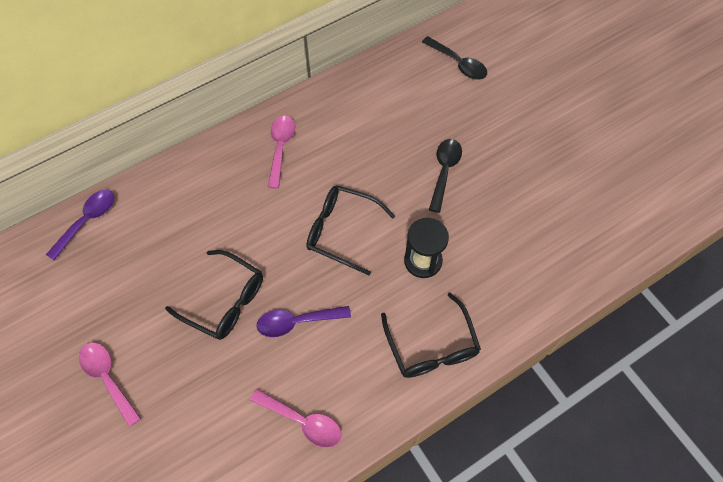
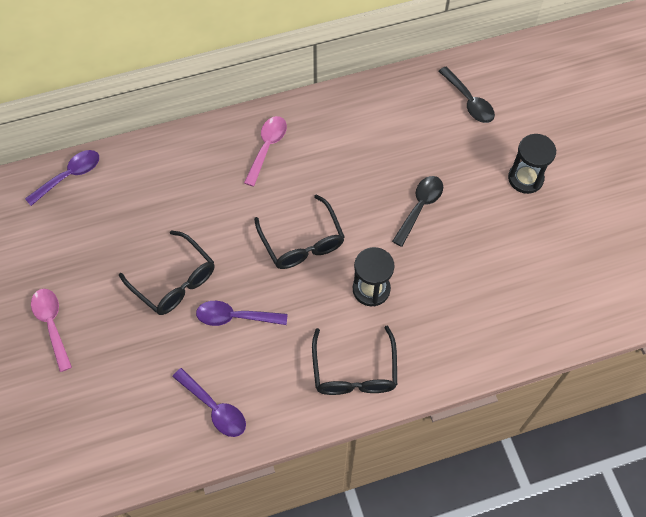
camera: 15 degrees right, 0 degrees up
pink spoon [250,389,342,448] -> purple spoon [172,368,246,437]
black glasses [306,185,395,275] -> black glasses turned 150 degrees counterclockwise [254,194,344,269]
none -> black hourglass [508,134,556,194]

